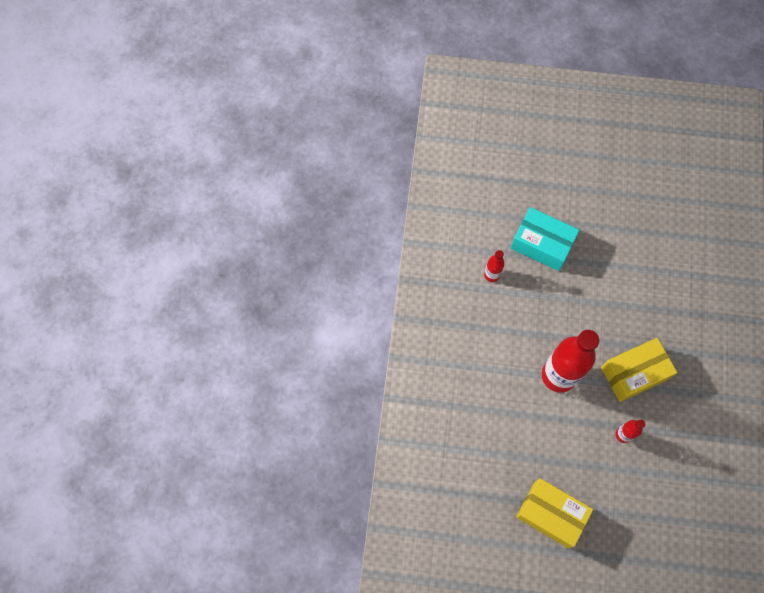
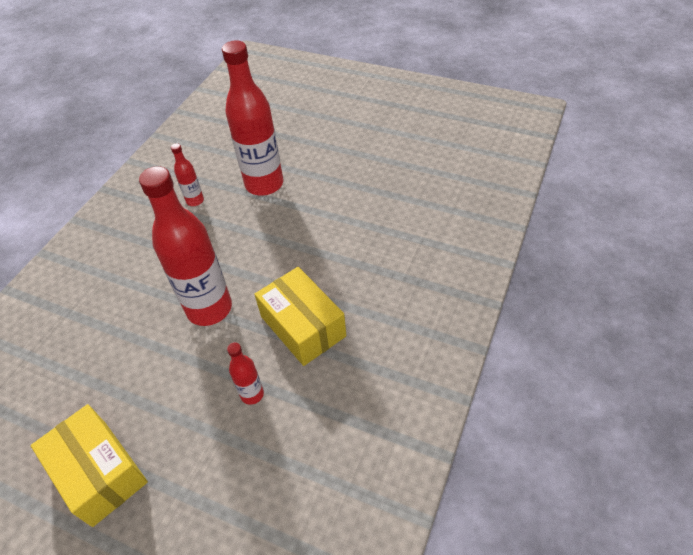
camera: 20 degrees right, 20 degrees down
turquoise box [511,207,580,271] -> red bottle [222,41,283,196]
yellow box [601,338,677,402] -> yellow box turned 60 degrees clockwise [254,267,346,366]

